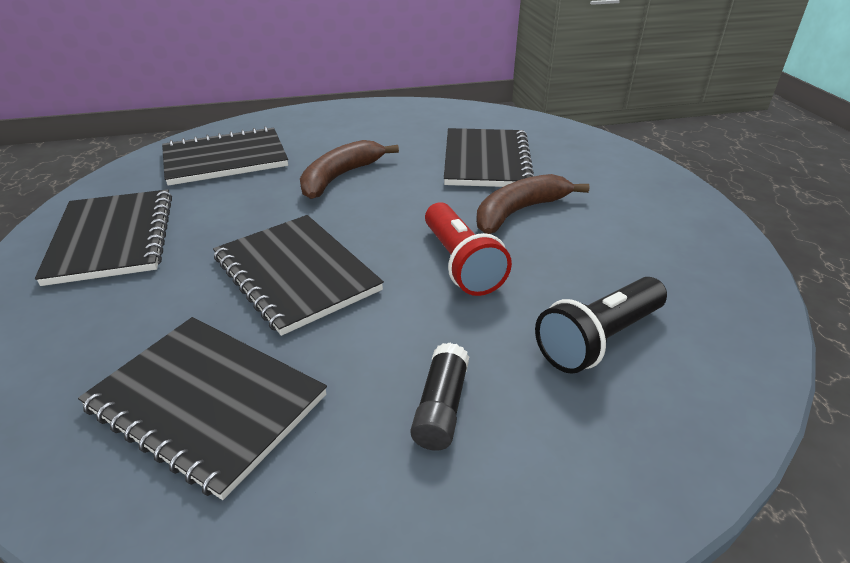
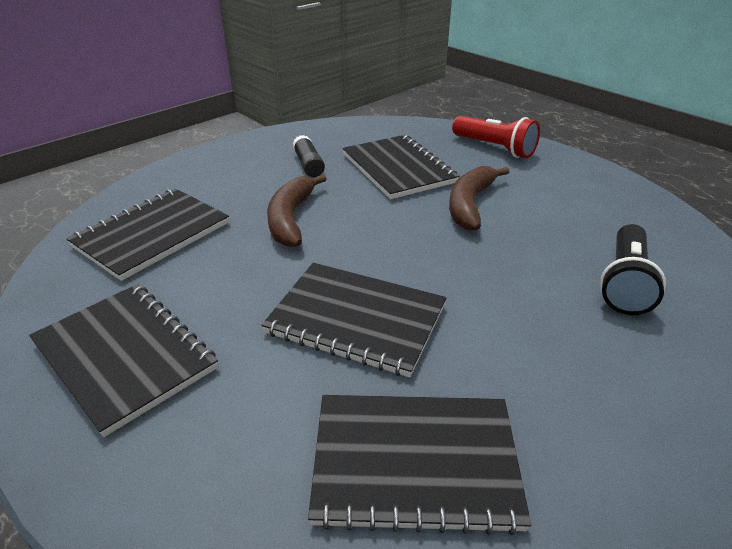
camera: 30 degrees left, 0 degrees up
black glue stick [411,342,469,451] -> black glue stick moved to [293,135,325,177]
red flashlight [425,202,512,296] -> red flashlight moved to [452,116,540,158]

